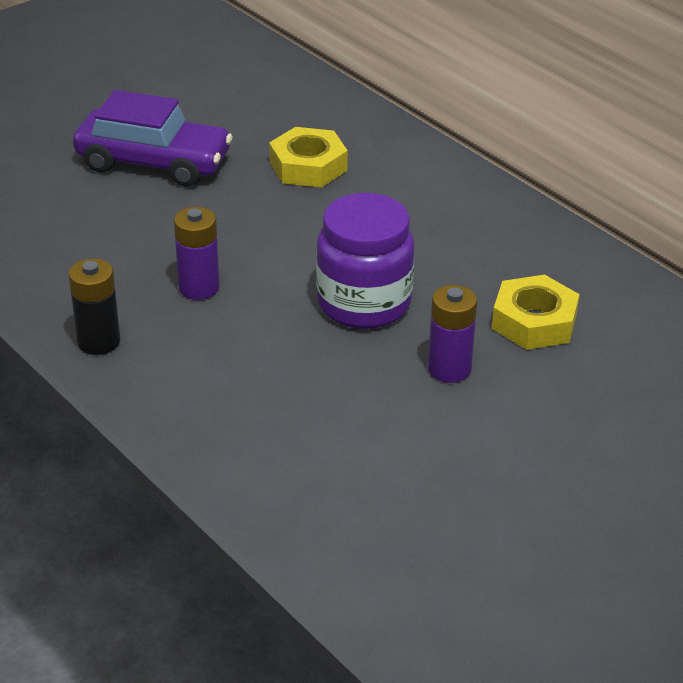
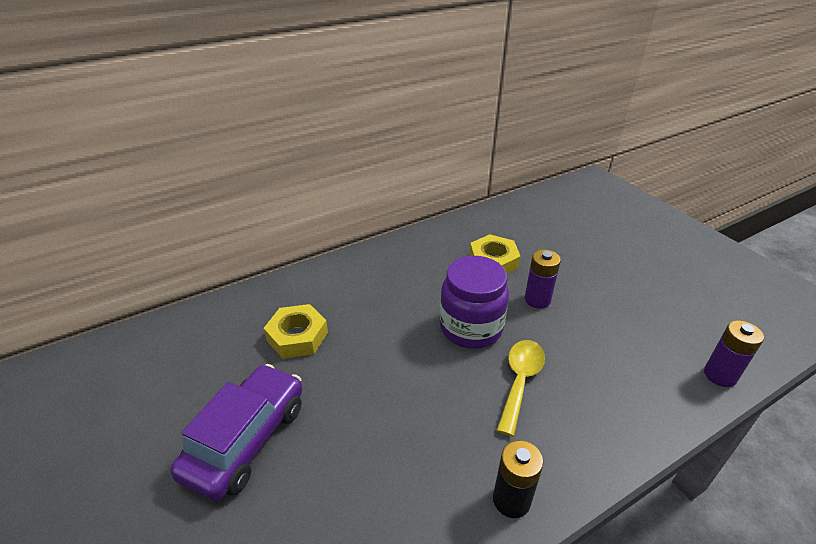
camera: 80 degrees left, 0 degrees up
purple battery [174,207,220,300] -> purple battery moved to [704,320,764,387]
none -> yellow spoon [496,340,545,437]

